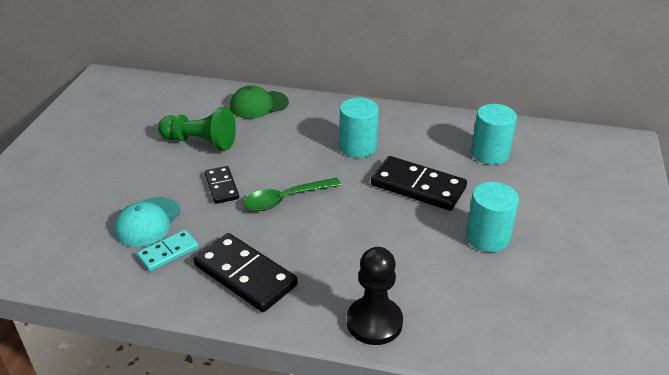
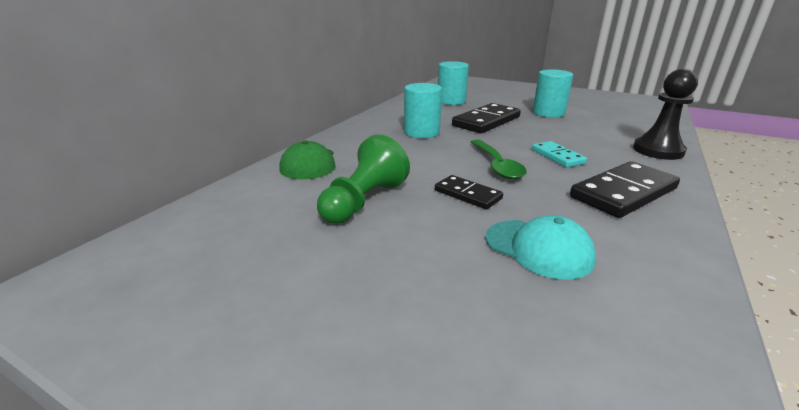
camera: 75 degrees left, 10 degrees down
turquoise domino [137,230,199,272] -> turquoise domino moved to [532,141,587,167]
black domino [205,166,239,204] -> black domino turned 45 degrees clockwise [435,175,503,209]

